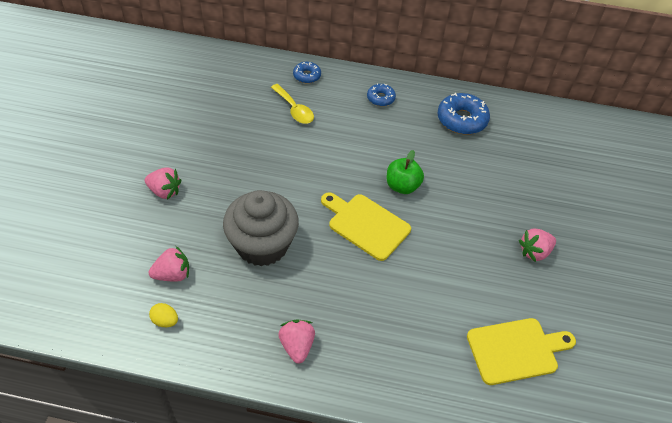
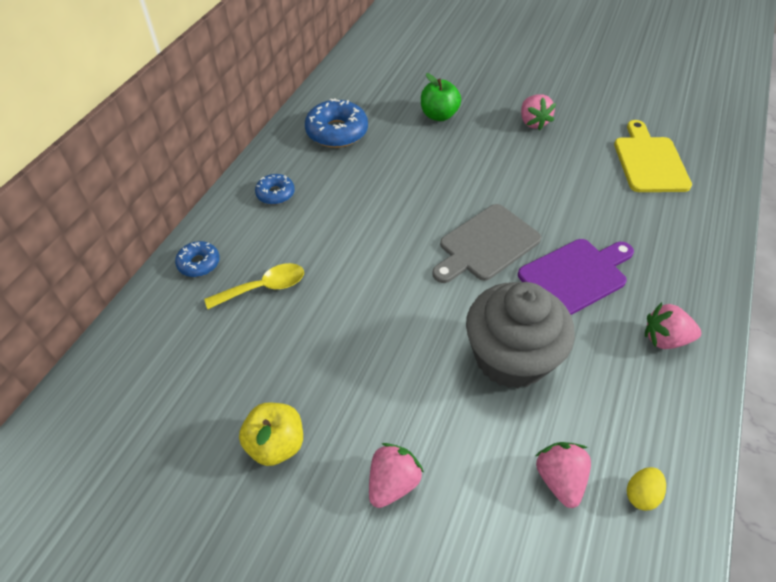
camera: 75 degrees left, 0 degrees up
yellow cutting board [321,192,411,261] -> grey cutting board [432,204,541,283]
green apple [387,150,424,194] -> green apple moved to [421,73,461,121]
none -> yellow apple [239,402,303,466]
none -> purple cutting board [518,239,634,315]

